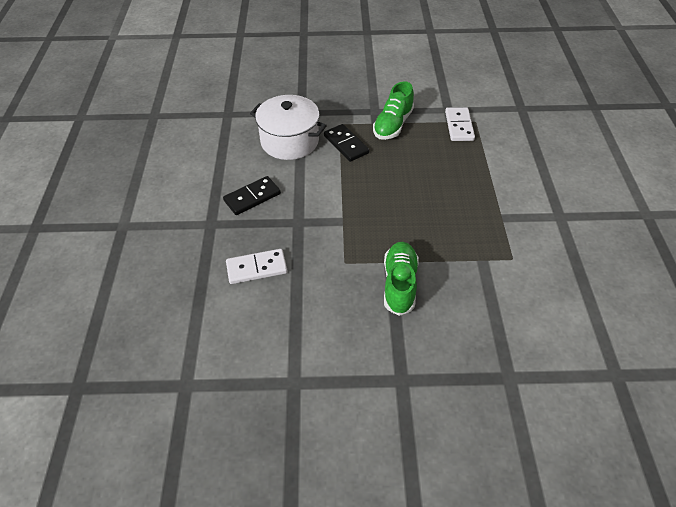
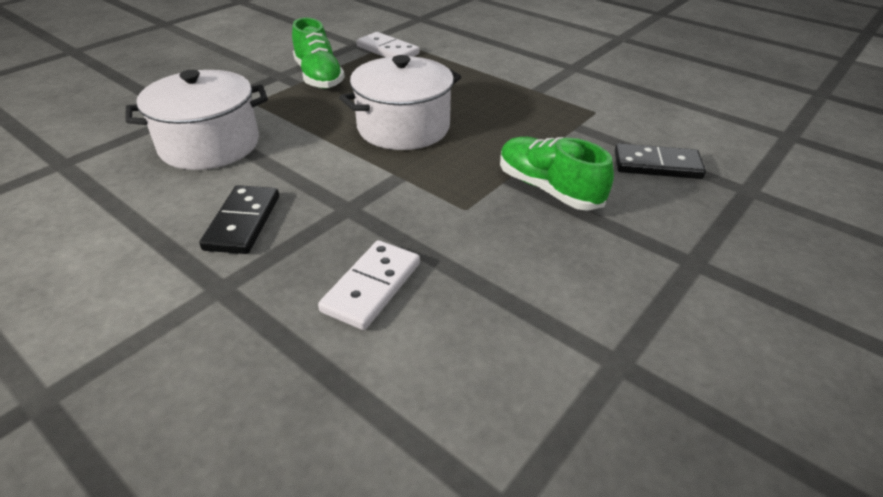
camera: 50 degrees left, 10 degrees down
black domino [324,124,369,162] -> black domino moved to [615,143,706,179]
none -> white pot [339,55,461,150]

